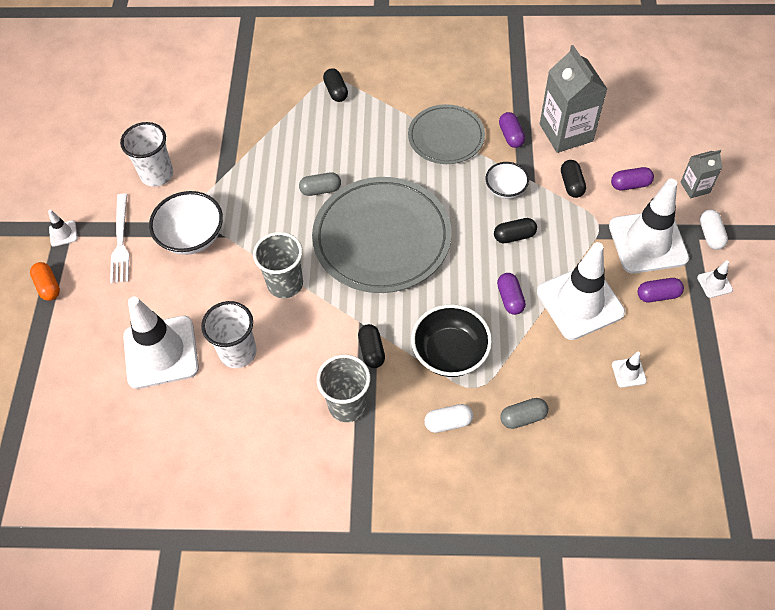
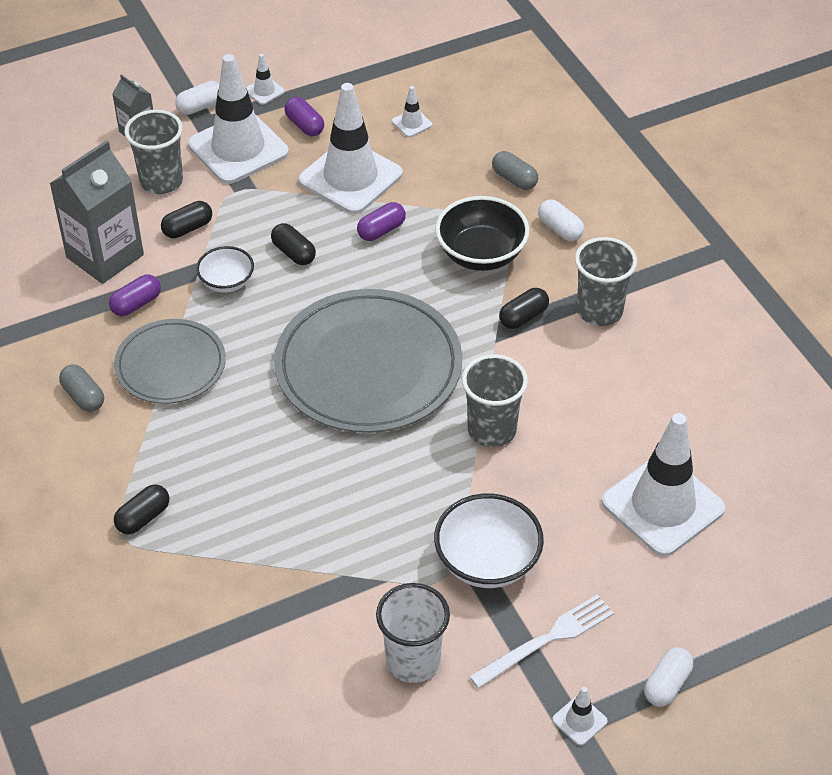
camera: 120 degrees left, 10 degrees down
orange capsule [30,262,60,301] -> white capsule [644,647,693,707]
white cup [201,301,257,368] -> none
grey capsule [299,172,341,196] -> grey capsule moved to [59,364,104,412]
purple capsule [611,167,654,191] -> grey cup [124,110,183,194]

